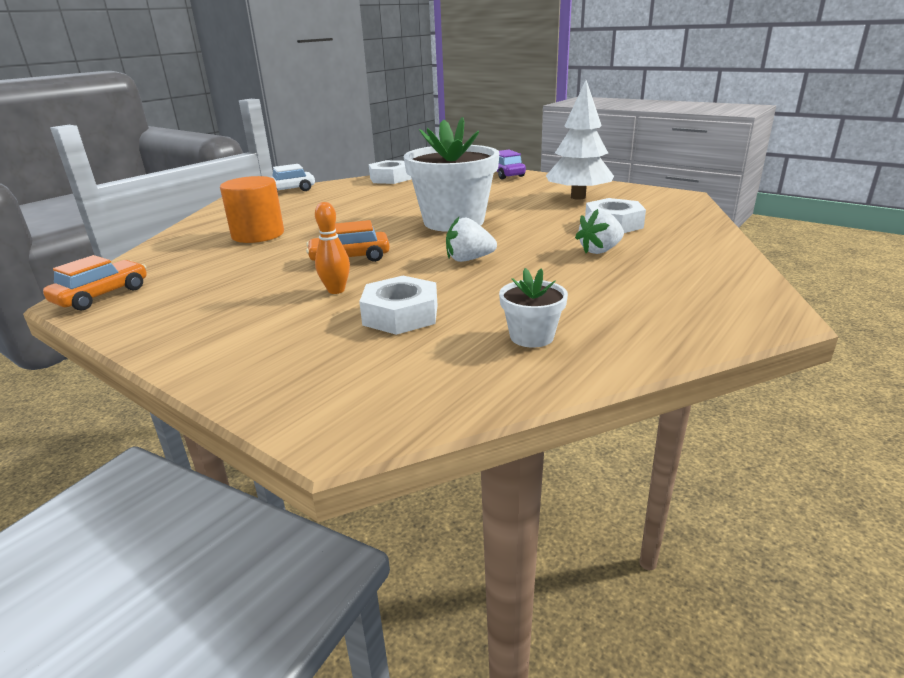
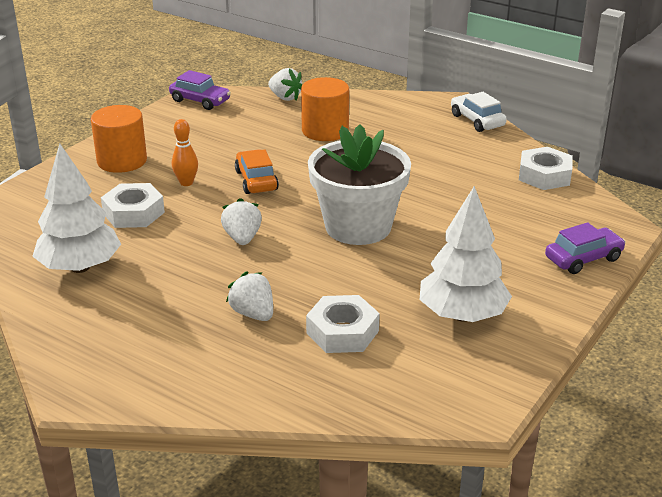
camera: 85 degrees right, 5 degrees up
orange car [43,255,147,311] -> purple car [169,70,231,110]
white flower pot [499,268,568,348] -> white tree [32,144,121,273]
none -> orange cylinder [91,105,147,173]
none -> white strawberry [268,68,303,101]

